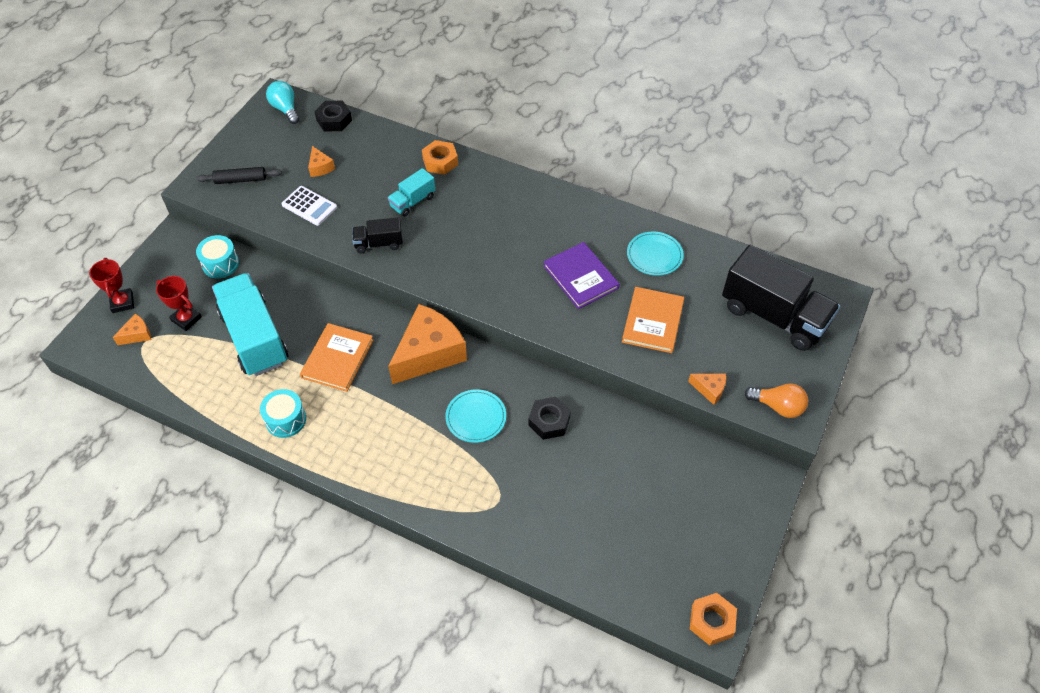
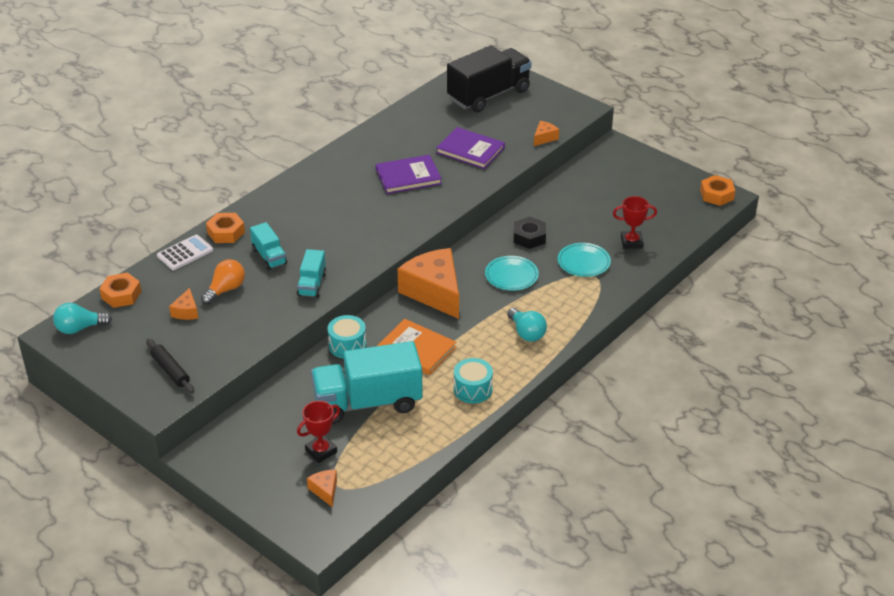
camera: 75 degrees left, 15 degrees down
red trophy [89,258,134,313] -> red trophy moved to [613,196,657,249]
black rolling pin [196,167,282,184] -> black rolling pin turned 45 degrees counterclockwise [146,339,194,393]
turquoise drum [196,235,239,279] -> turquoise drum moved to [328,315,366,358]
white calculator [282,186,337,226] -> white calculator moved to [157,235,213,270]
orange cheese [308,146,335,177] -> orange cheese turned 105 degrees clockwise [169,288,198,320]
black nut [314,101,352,131] -> orange nut [99,273,141,308]
black truck [352,218,403,253] -> turquoise truck [297,249,327,298]
orange book [622,287,684,353] -> purple book [436,127,505,169]
turquoise plate [627,231,684,276] -> turquoise plate moved to [558,243,611,277]
orange light bulb [744,383,808,418] -> orange light bulb moved to [201,259,245,304]
none -> turquoise light bulb [507,308,547,342]

